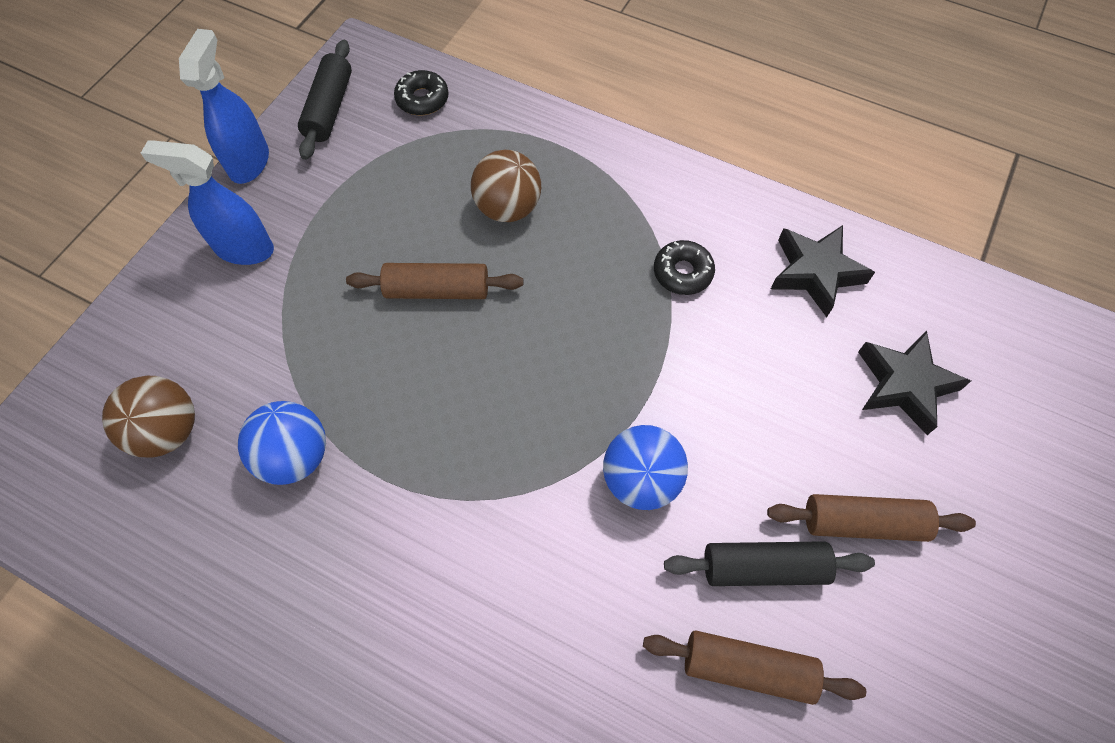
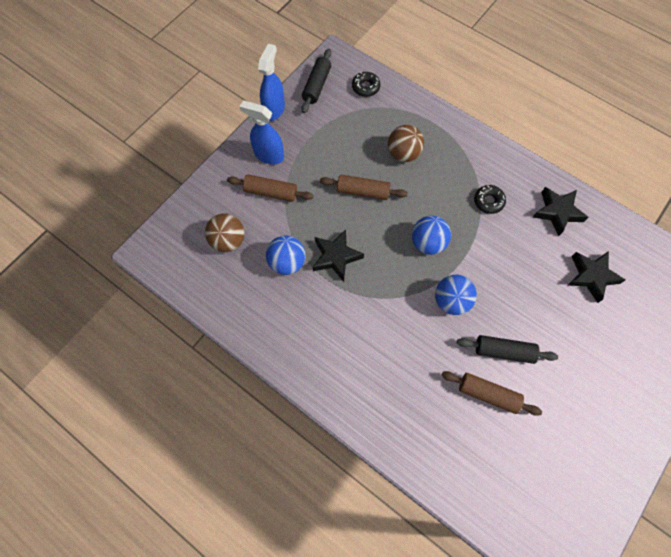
camera: 10 degrees right, 5 degrees up
brown rolling pin [767,494,976,542] -> brown rolling pin moved to [227,174,314,202]
none -> black star [313,229,364,282]
none -> blue ball [412,216,451,255]

